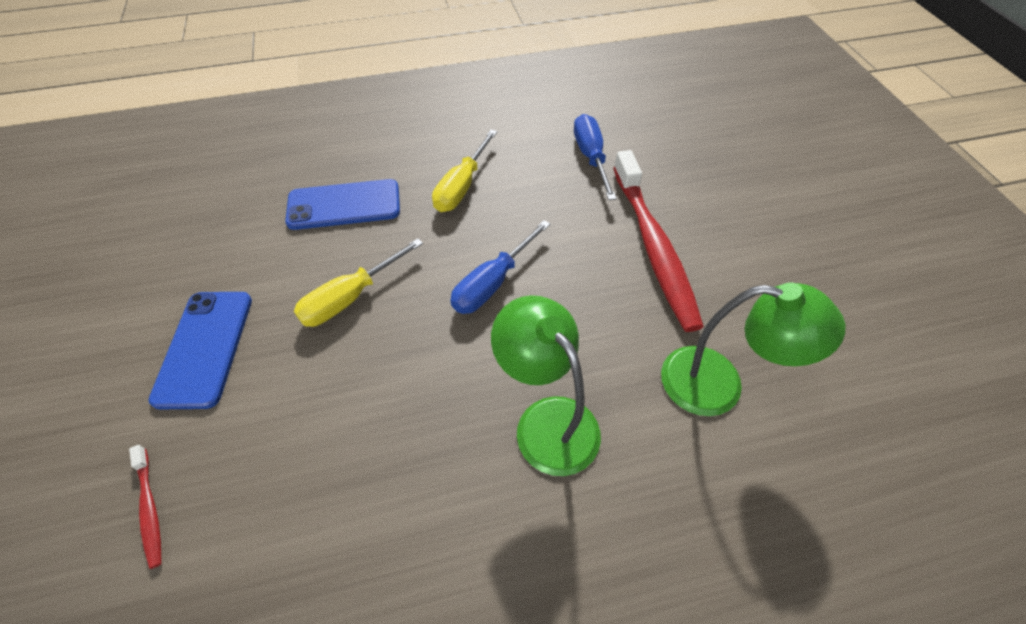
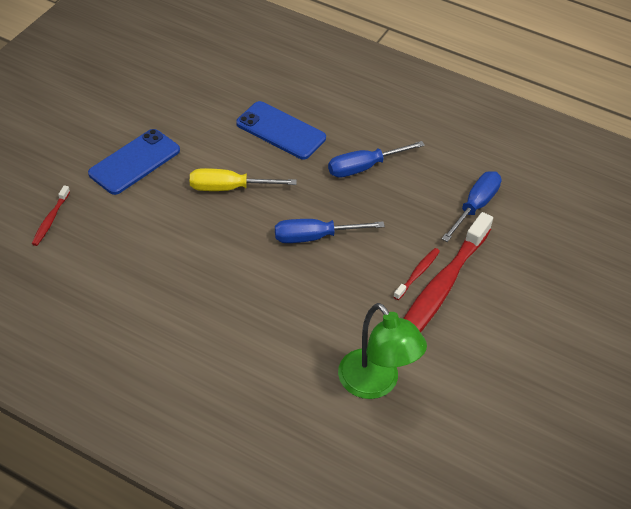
camera: 40 degrees right, 5 degrees down
yellow screwdriver [432,130,497,212] -> blue screwdriver [328,141,425,178]
green lamp [491,295,601,476] -> none
none -> red toothbrush [393,248,440,300]

